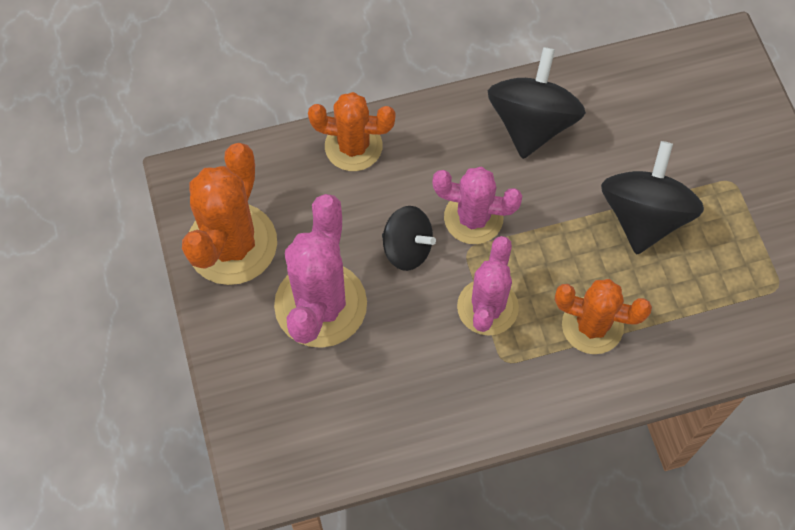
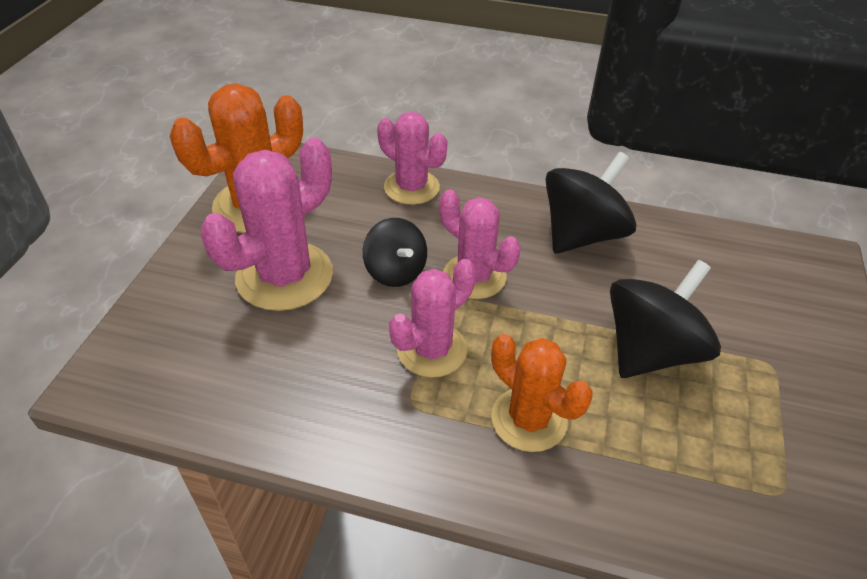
camera: 30 degrees right, 20 degrees down
orange cactus [308,92,396,171] -> pink cactus [377,112,448,205]

